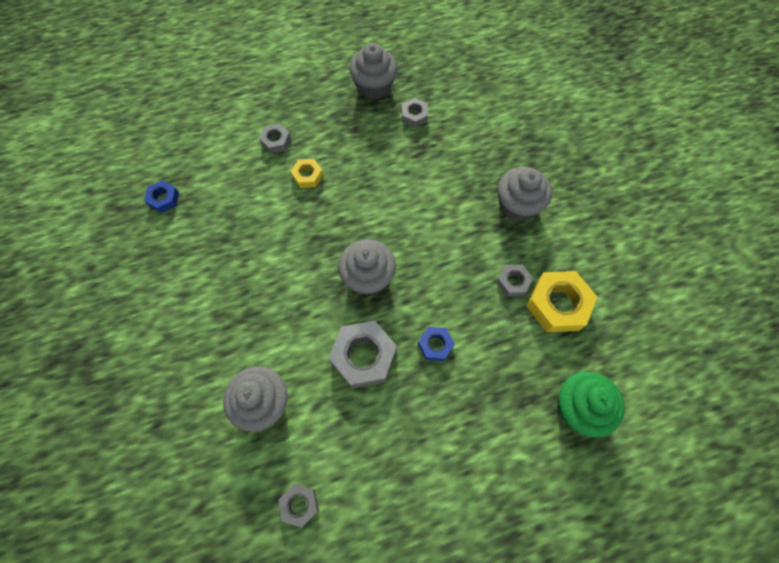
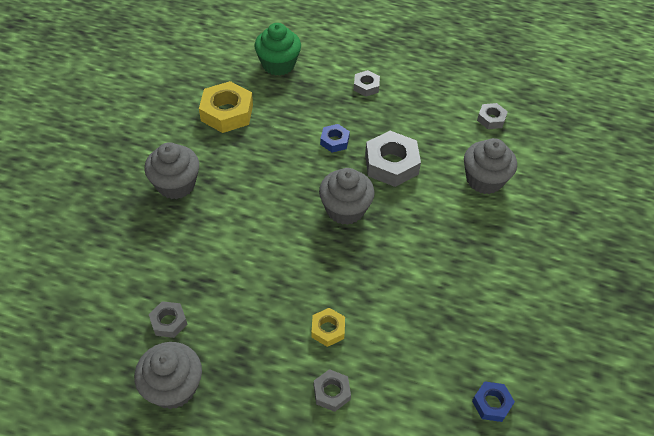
camera: 145 degrees left, 15 degrees down
grey nut [497,264,533,296] -> grey nut moved to [354,70,380,97]

